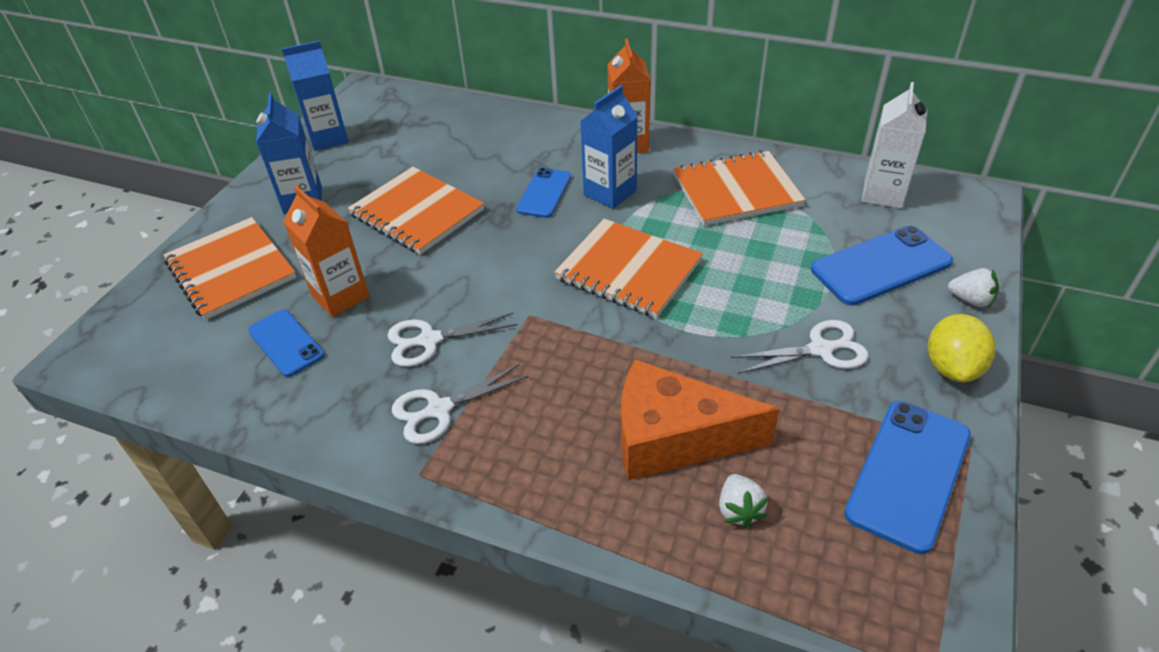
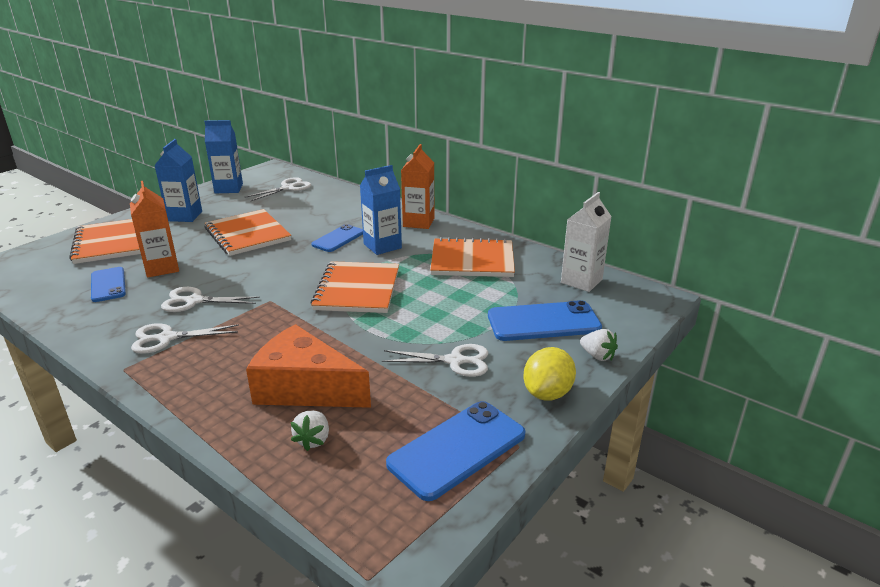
camera: 15 degrees right, 15 degrees down
orange notebook [554,219,703,318] -> orange notebook turned 45 degrees clockwise [311,261,399,313]
none -> white scissors [244,177,311,201]

